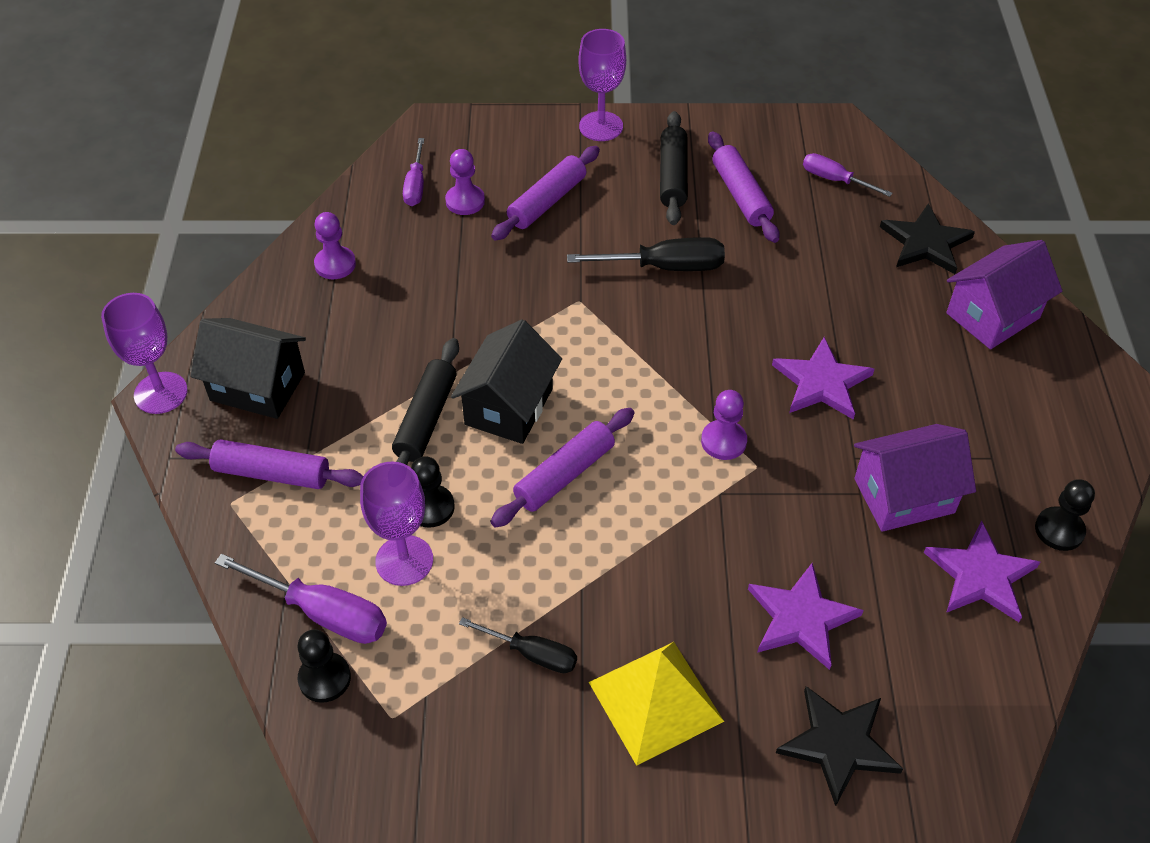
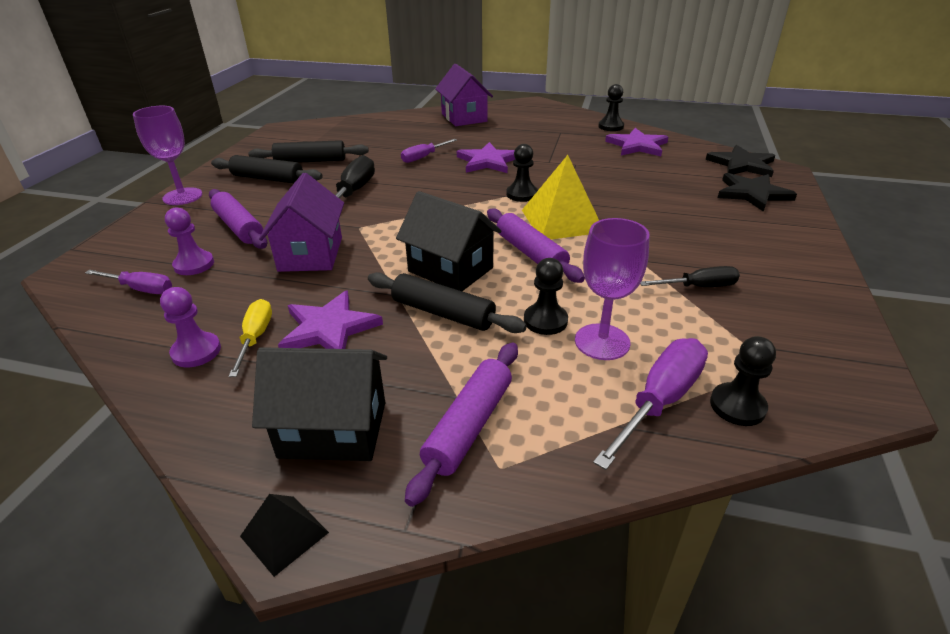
camera: 75 degrees left, 15 degrees down
purple goblet [101,293,188,414] -> black pyramid [240,494,329,577]
black house [190,318,306,419] -> black house turned 60 degrees clockwise [252,347,387,461]
black screwdriver [459,617,577,673] -> black screwdriver turned 45 degrees clockwise [640,266,740,287]
yellow pyramid [589,642,724,766] -> yellow pyramid moved to [522,155,599,239]
purple pawn [701,390,747,460] -> black pawn [506,144,538,202]
purple rolling pin [708,131,780,243] -> black rolling pin [248,140,369,163]
purple star [748,562,864,670] -> purple star moved to [278,290,383,349]
purple screwdriver [803,153,892,197] -> purple screwdriver moved to [401,139,457,163]
purple house [854,424,976,532] -> purple house moved to [259,173,344,272]
black star [880,204,975,274] -> black star moved to [706,145,775,177]
none -> yellow screwdriver [229,299,272,377]

